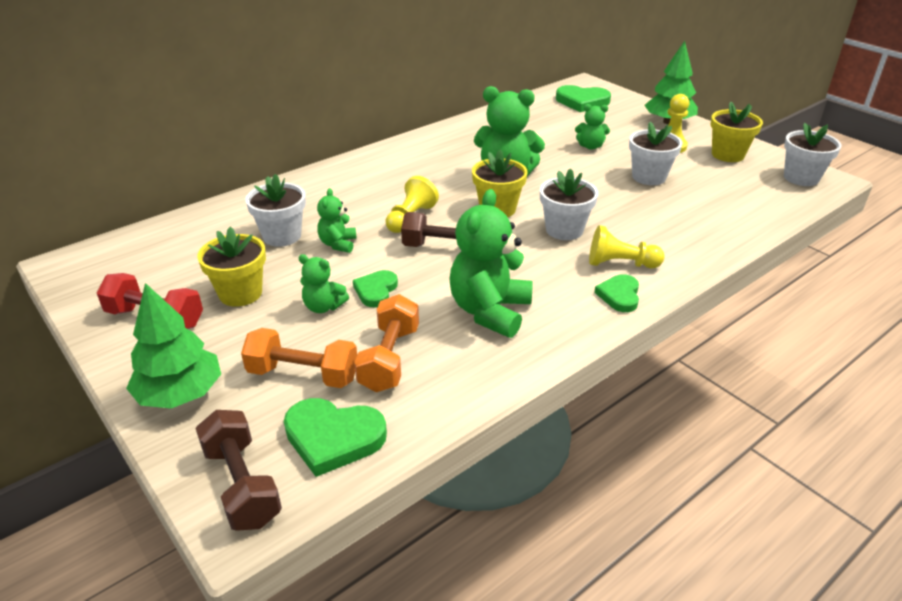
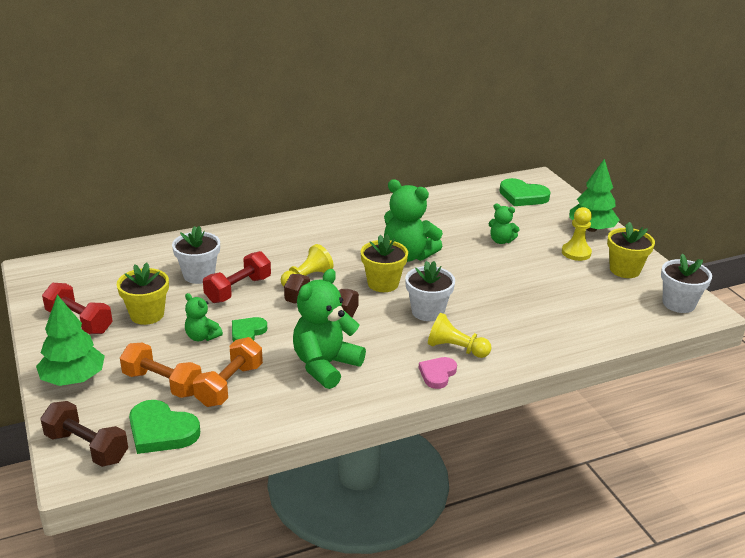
camera: 15 degrees right, 5 degrees down
brown dumbbell [195,410,282,531] -> brown dumbbell turned 45 degrees counterclockwise [40,401,128,467]
green teddy bear [317,188,357,253] -> red dumbbell [203,251,271,303]
green heart [594,274,639,312] -> pink heart [419,357,457,389]
white flower pot [629,122,683,185] -> none

